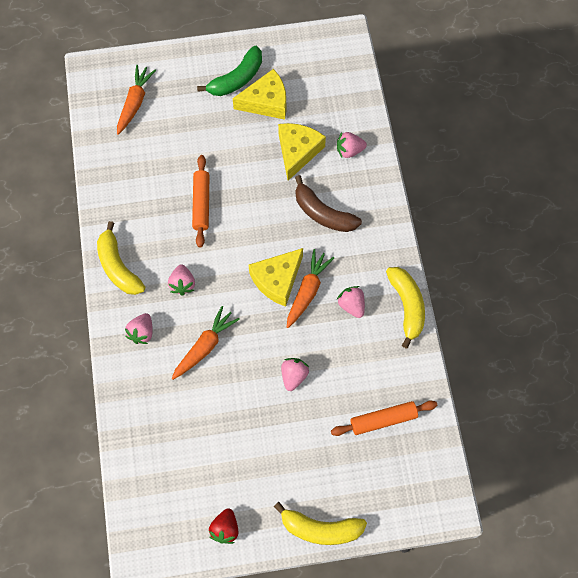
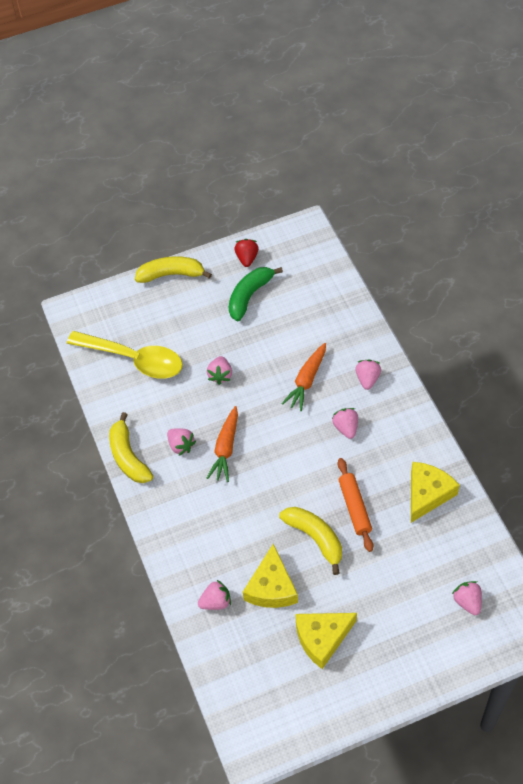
camera: 170 degrees right, 10 degrees down
yellow banana [97,221,145,295] -> yellow banana moved to [279,507,342,575]
orange carrot [117,65,156,135] -> pink strawberry [452,581,482,615]
green banana [197,46,262,96] -> green banana moved to [229,267,283,321]
yellow cheese [249,248,303,307] -> yellow cheese moved to [411,462,460,523]
brown banana [295,175,362,232] -> none
orange rolling pin [331,401,437,436] -> yellow spoon [67,331,183,378]

